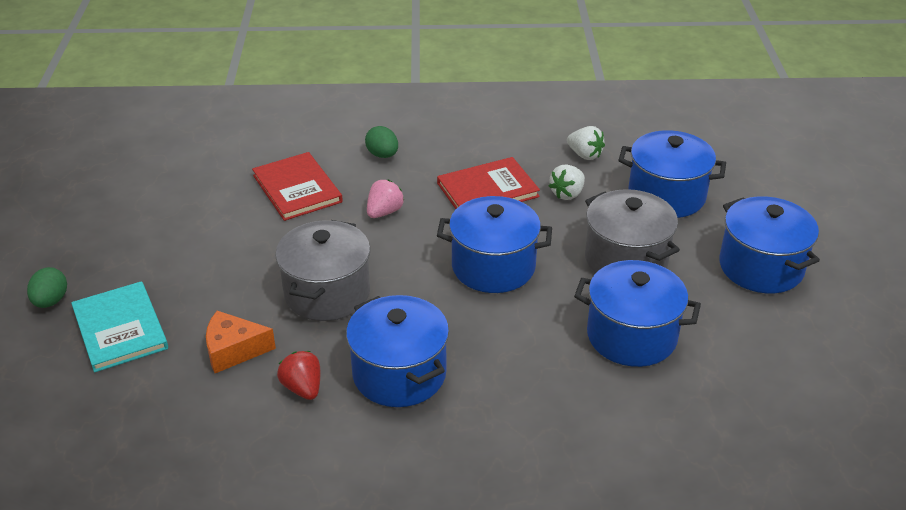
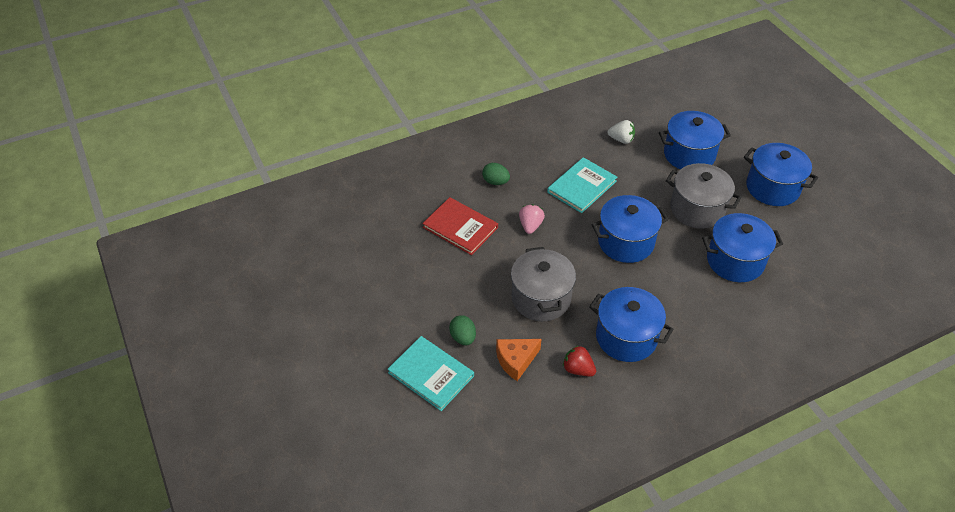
camera: 25 degrees left, 10 degrees up
green egg [27,267,67,308] -> green egg moved to [449,315,476,345]
red book [437,157,540,209] -> turquoise book [547,157,617,213]
white strawberry [549,165,585,200] -> none

